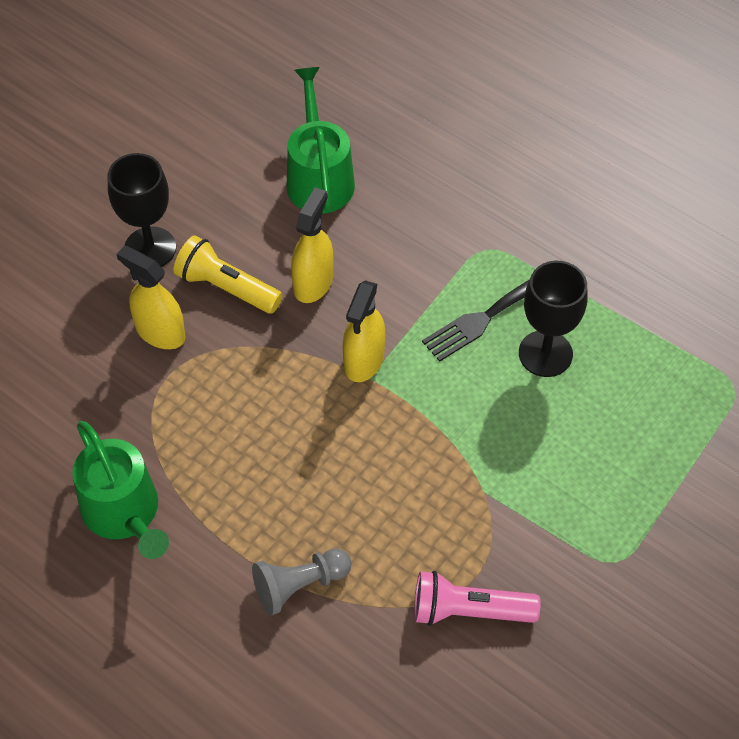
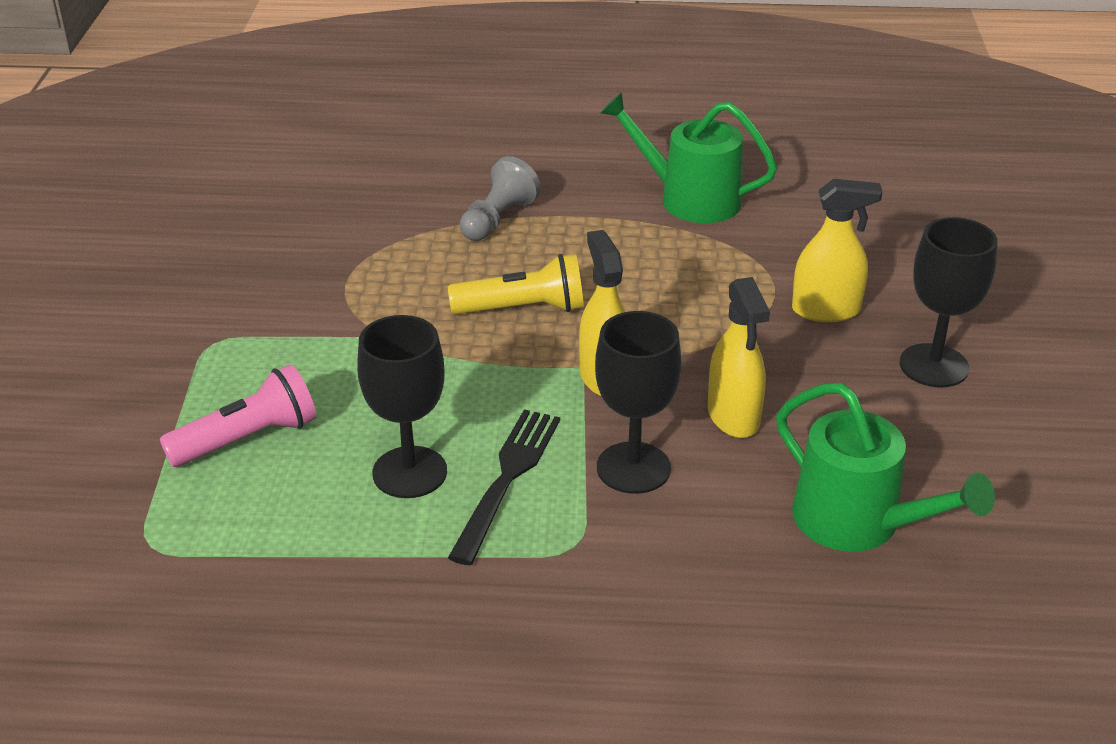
camera: 145 degrees right, 20 degrees down
yellow flashlight [173,235,282,314] -> yellow flashlight moved to [448,254,584,314]
pink flashlight [414,571,540,626] -> pink flashlight moved to [160,364,316,467]
none -> black goblet [595,311,682,494]

